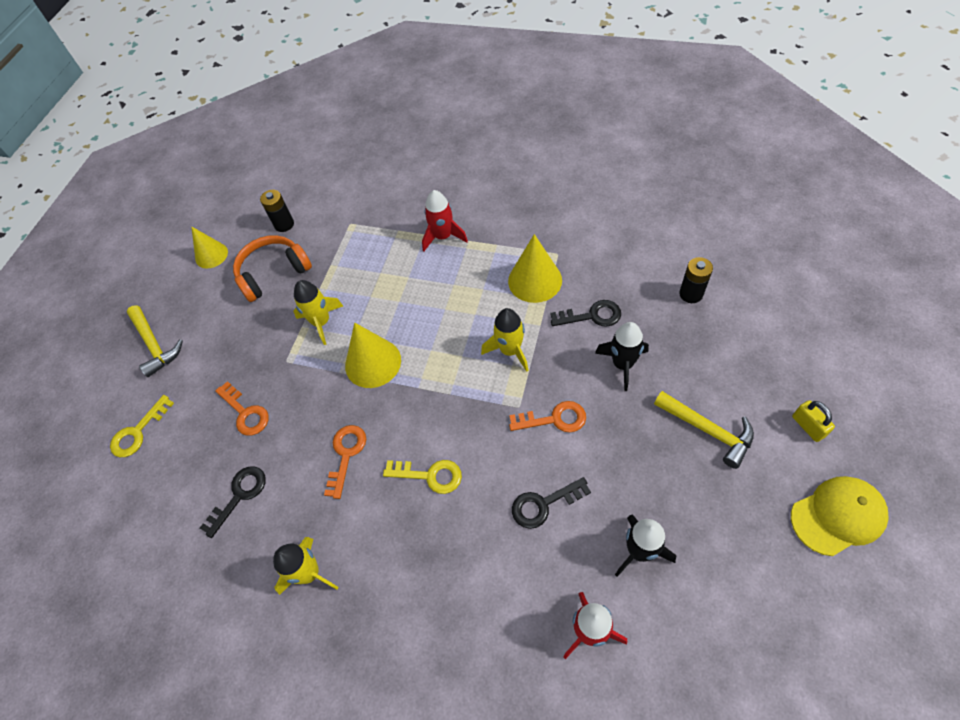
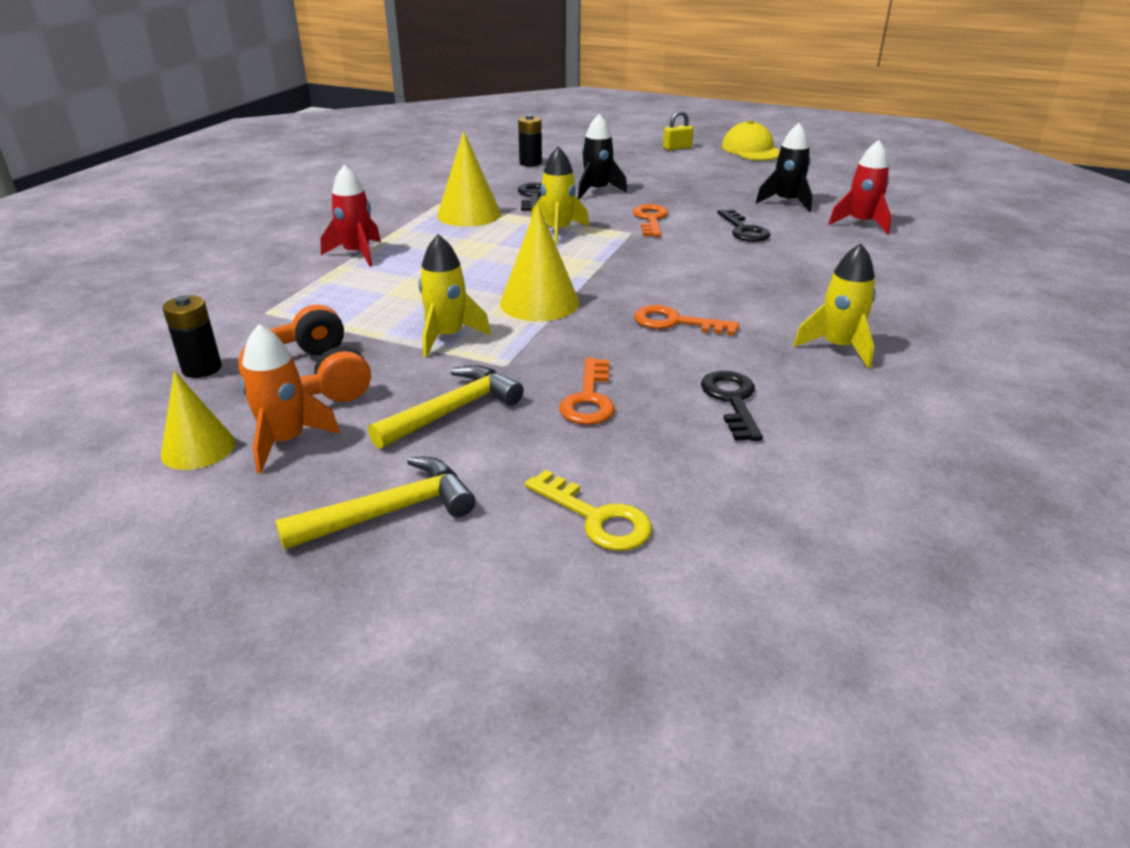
camera: 90 degrees left, 25 degrees down
black key [200,466,266,538] -> black key turned 45 degrees clockwise [701,371,763,441]
orange key [215,381,269,436] -> orange key turned 135 degrees clockwise [559,358,615,425]
yellow key [383,460,462,494] -> none
yellow hammer [654,391,754,469] -> yellow hammer moved to [368,365,524,449]
none -> orange rocket [241,324,340,474]

